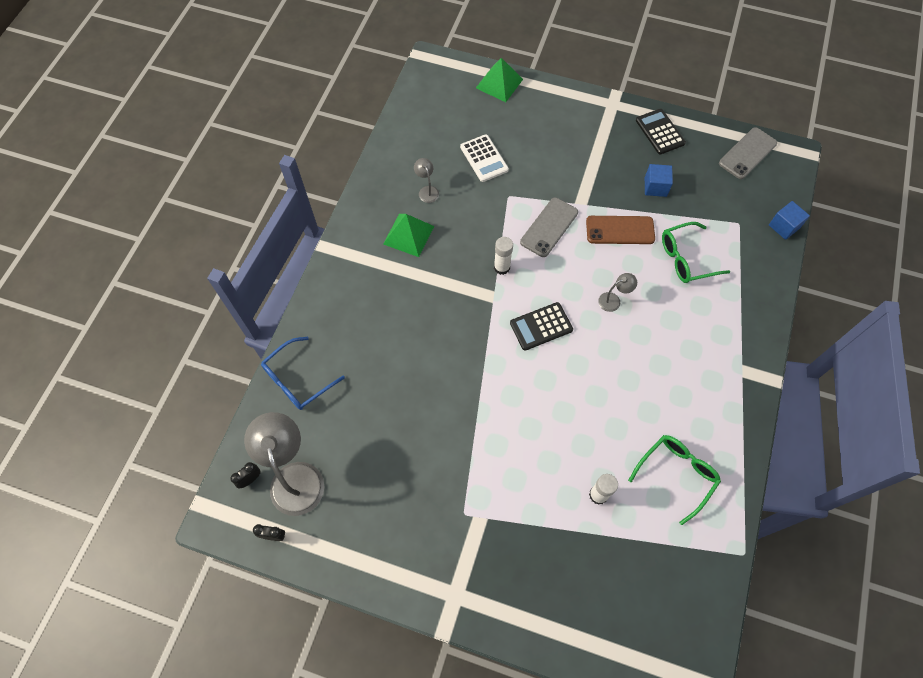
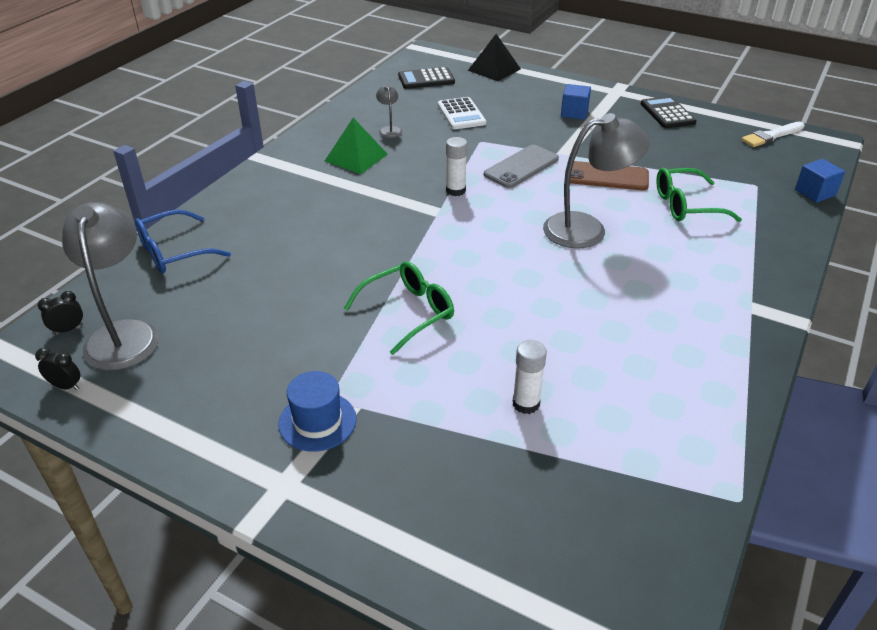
camera: 10 degrees right, 25 degrees down
green pyramid [476,58,523,102] -> black pyramid [468,34,521,81]
black calculator [510,302,573,351] -> black calculator moved to [398,67,455,89]
grey lamp [598,273,637,312] -> grey lamp [543,113,650,249], size x2.21
green glasses [628,435,721,525] -> green glasses moved to [344,261,454,355]
blue cube [645,164,673,197] -> blue cube moved to [561,84,591,120]
grey phone [719,127,777,179] -> white brush [741,122,805,147]
none -> blue hat [278,371,356,452]

